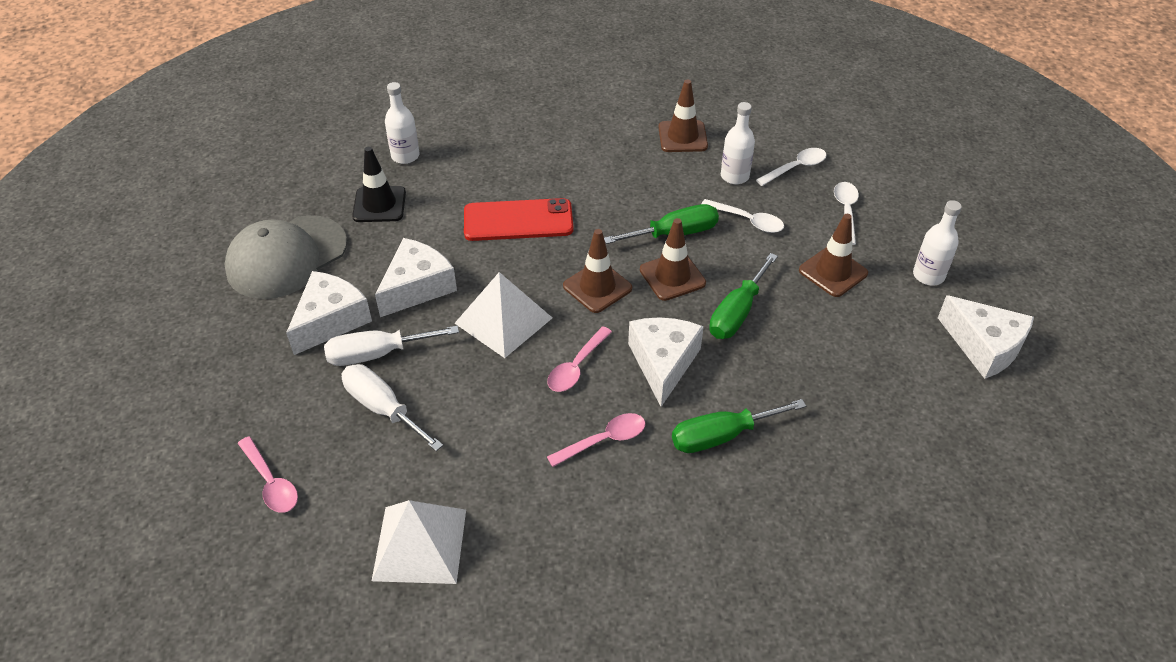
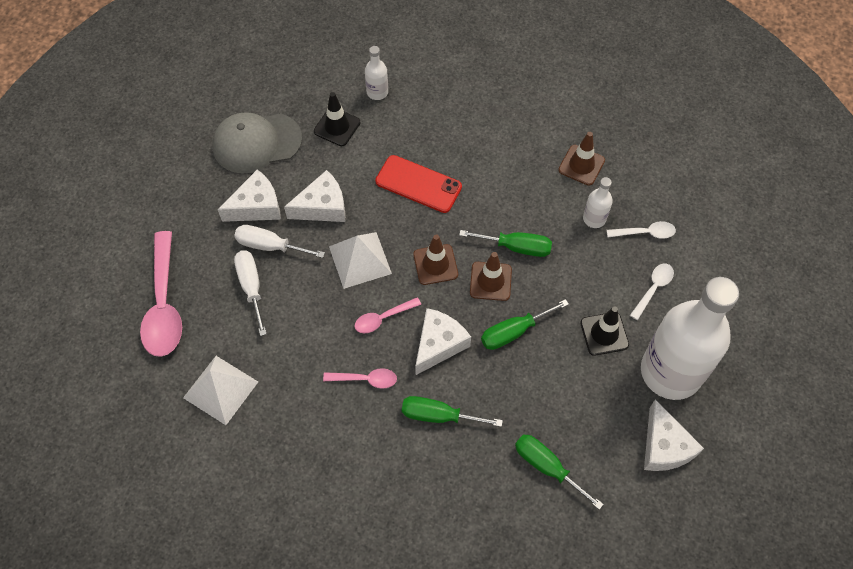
camera: 30 degrees right, 15 degrees up
pink spoon [238,436,298,513] -> pink spoon [140,231,182,357], size x2.00
white spoon [701,199,784,233] -> none
brown traffic cone [799,214,868,297] -> black traffic cone [580,307,629,356]
white bottle [913,200,962,286] -> white bottle [641,277,739,400], size x2.47
none -> green screwdriver [515,435,604,510]

